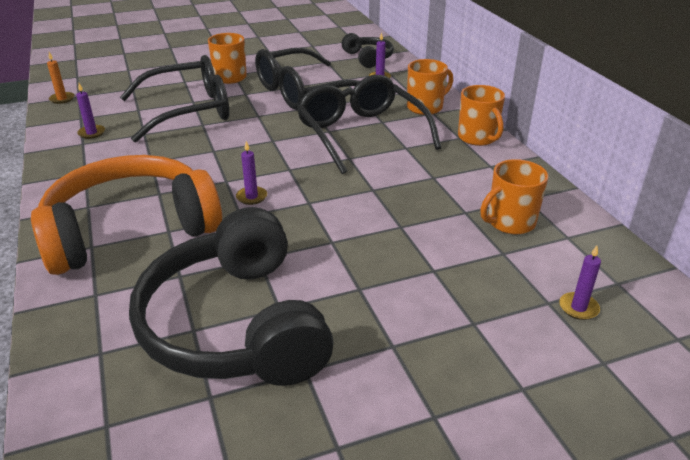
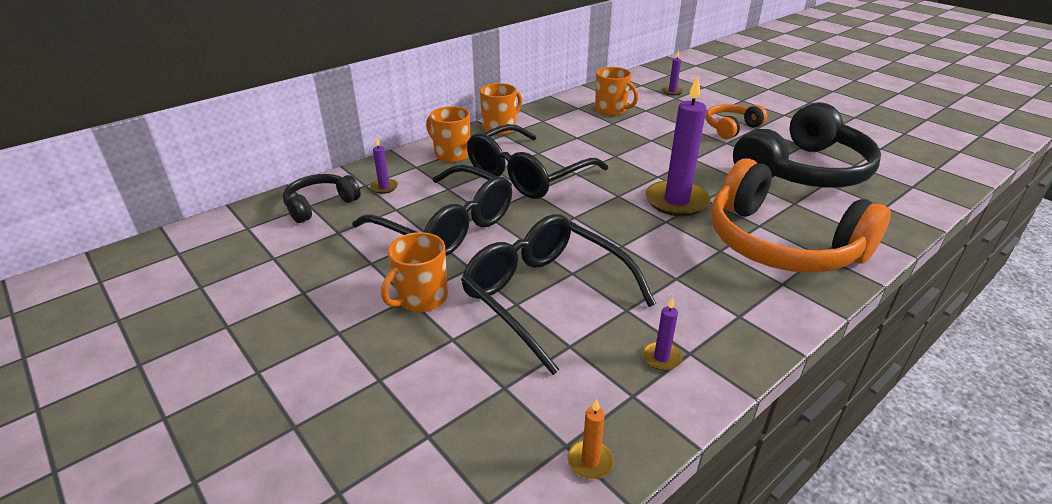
camera: 110 degrees left, 0 degrees up
purple candle [236,141,267,205] -> purple candle [645,75,710,217], size x2.26
none -> orange headphones [706,104,768,139]

